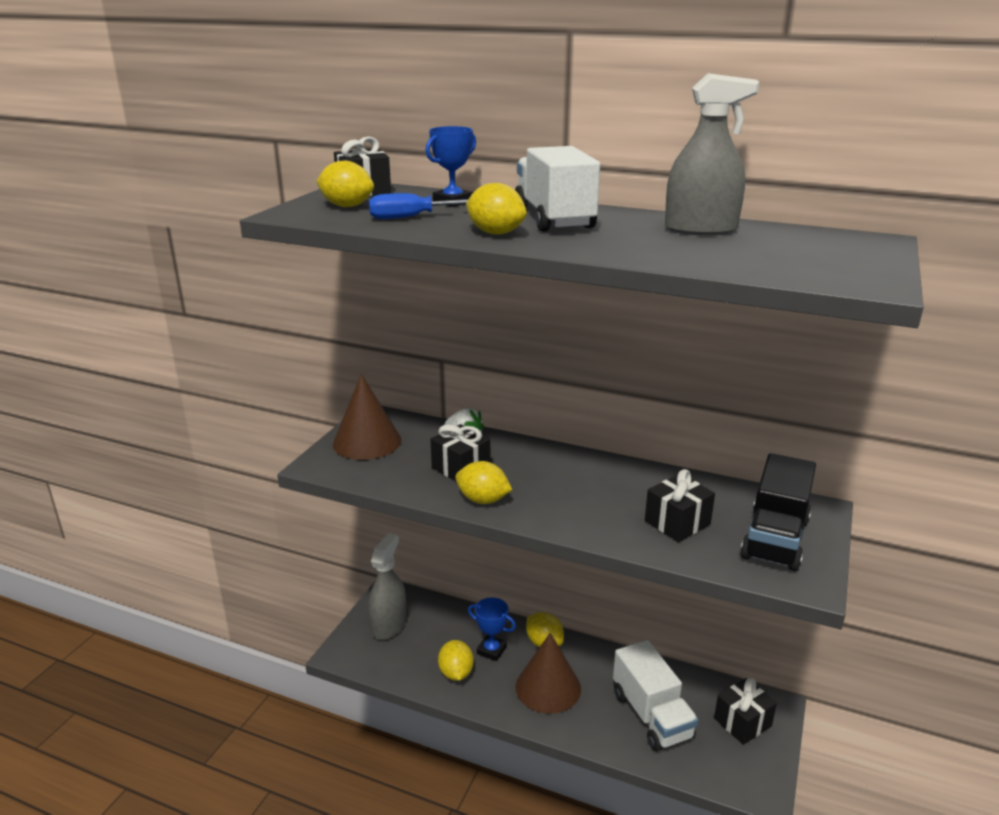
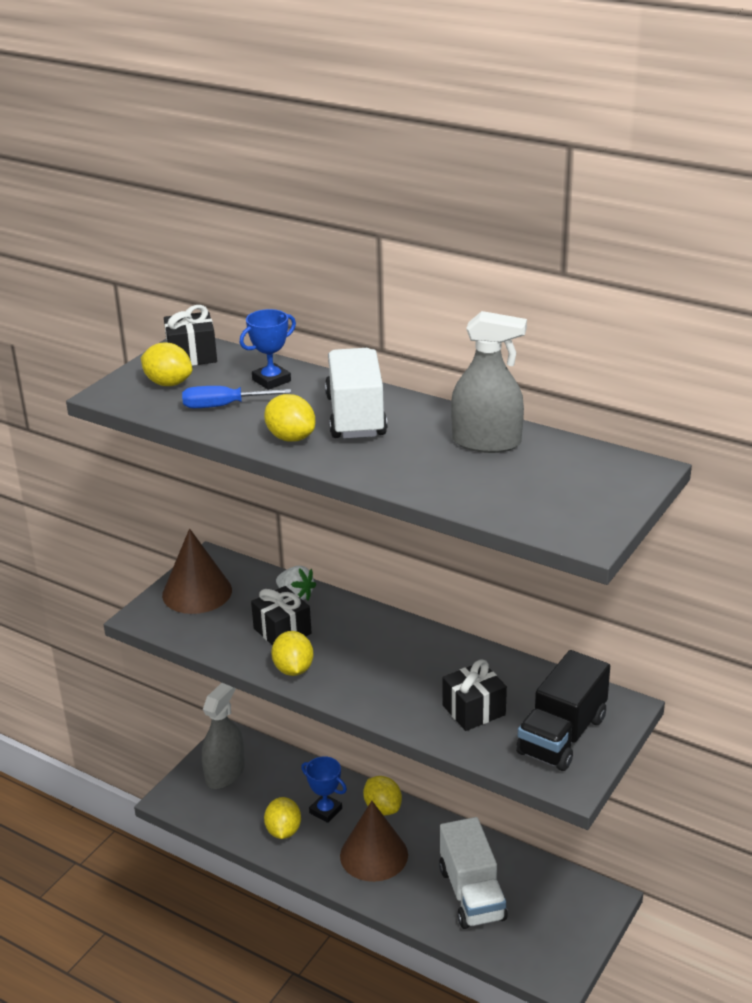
camera: 10 degrees right, 5 degrees up
yellow lemon [455,461,512,504] -> yellow lemon turned 45 degrees clockwise [271,631,313,676]
black gift [714,678,777,745] -> none

